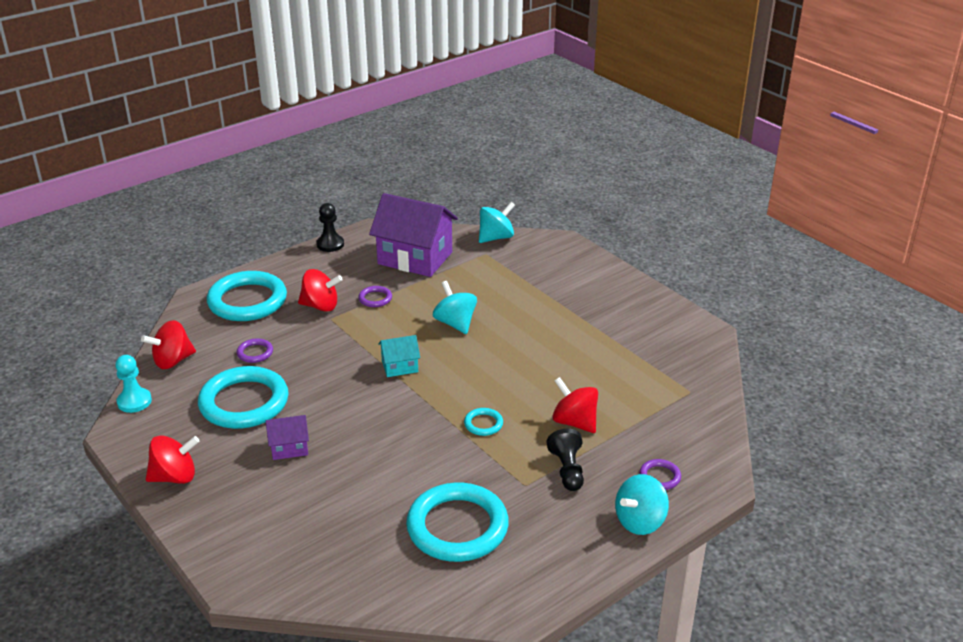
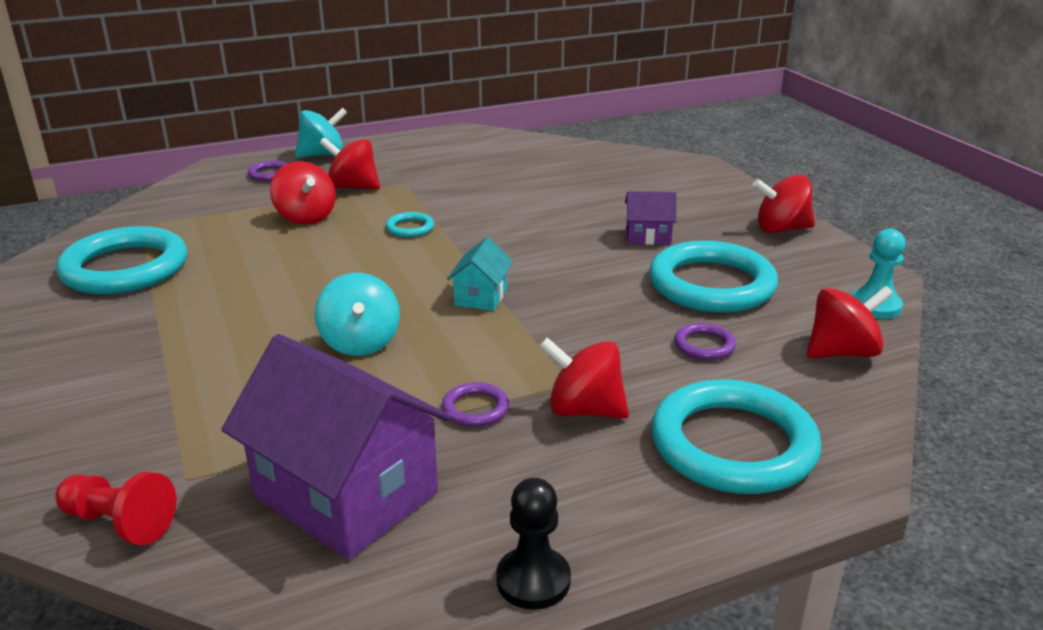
camera: 165 degrees left, 5 degrees down
turquoise house [378,335,420,377] -> turquoise house turned 75 degrees counterclockwise [447,237,513,311]
turquoise ring [406,483,509,562] -> turquoise ring moved to [56,226,187,295]
turquoise spinning top [479,202,515,243] -> red pawn [55,472,176,545]
black pawn [546,429,584,491] -> red spinning top [320,137,380,190]

